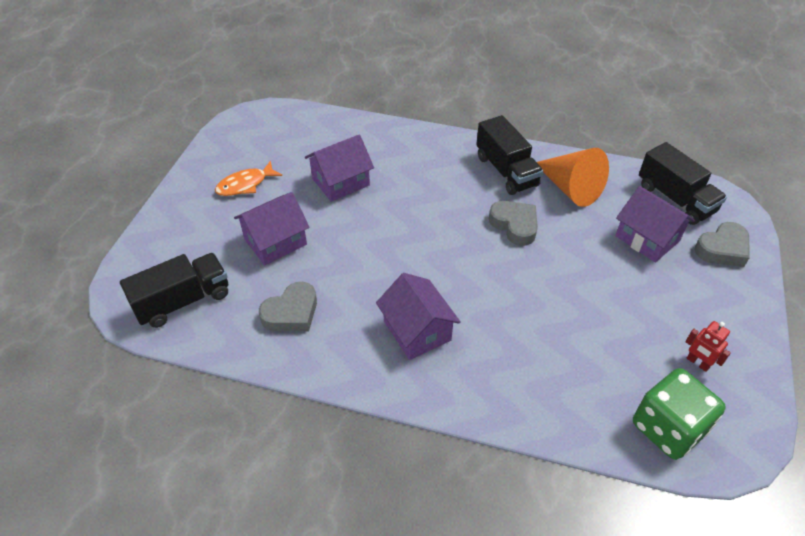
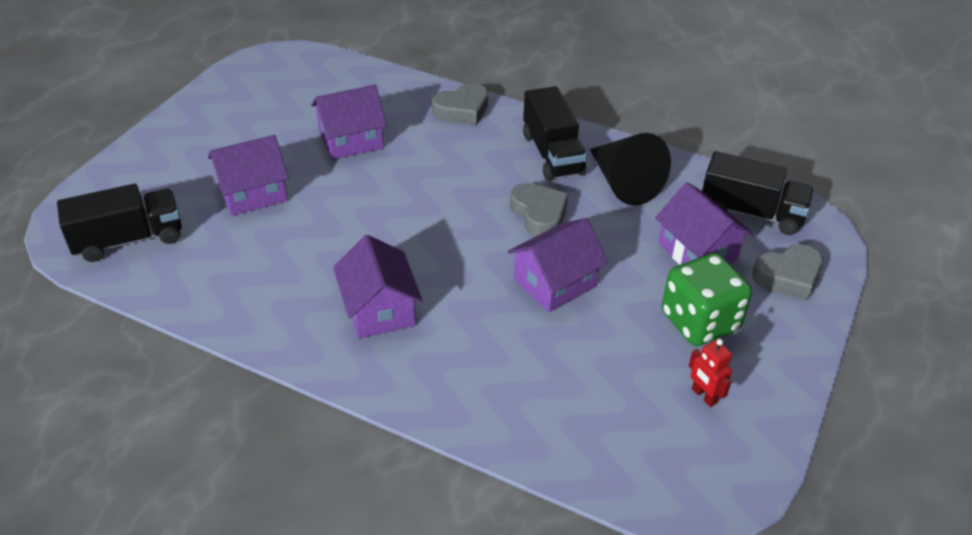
camera: 10 degrees right, 5 degrees down
orange fish [215,161,282,196] -> none
grey heart [259,282,317,331] -> grey heart moved to [432,83,488,125]
orange cone [537,148,609,207] -> black cone [590,133,671,205]
green dice [633,368,726,460] -> green dice moved to [662,253,752,346]
black truck [639,142,727,225] -> black truck turned 45 degrees counterclockwise [702,151,814,235]
none -> purple house [508,218,608,312]

